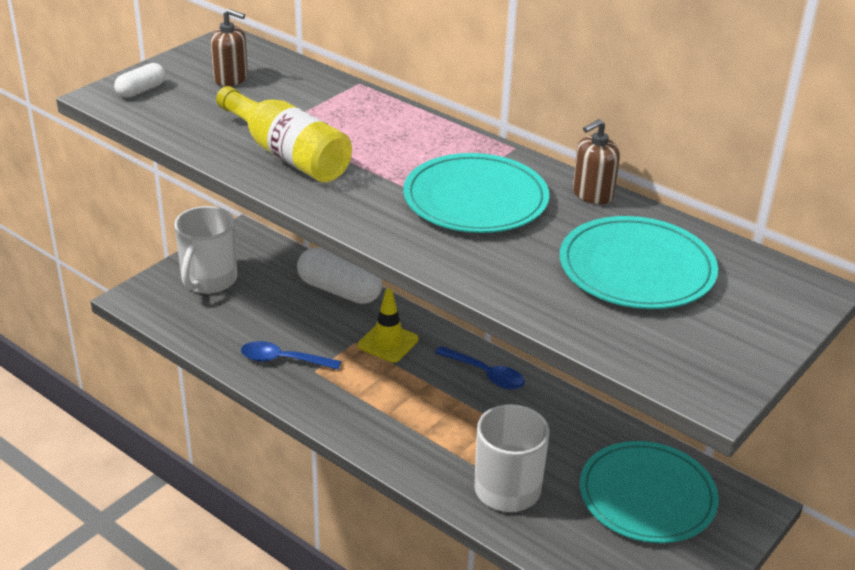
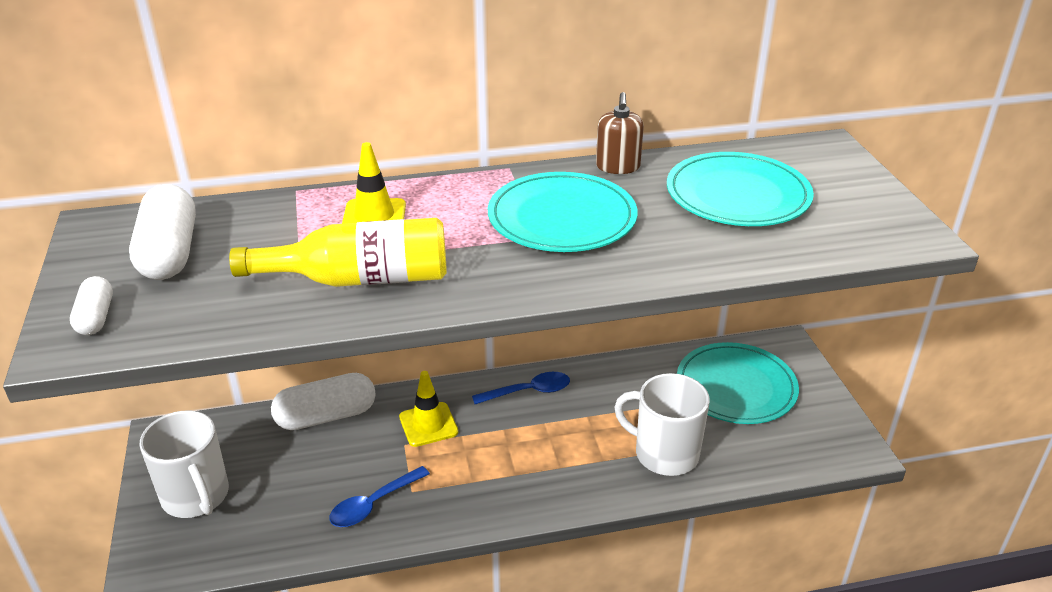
camera: 50 degrees left, 0 degrees up
brown soap dispenser [210,9,248,86] -> white capsule [129,184,196,280]
none -> yellow traffic cone [342,142,406,224]

